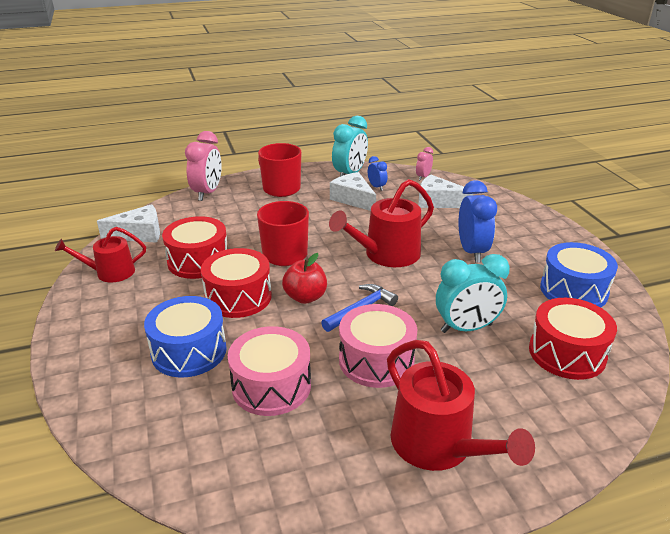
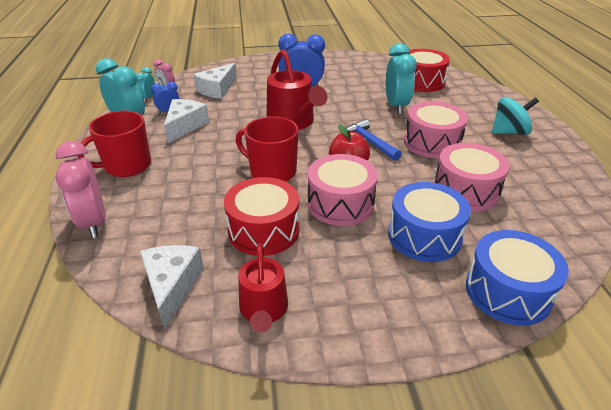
camera: 80 degrees left, 5 degrees up
pink clock [185,131,222,201] -> pink clock turned 135 degrees counterclockwise [56,141,105,238]
red drum [201,248,272,318] -> pink drum [308,154,378,226]
white cheese [330,172,376,211] -> white cheese turned 135 degrees clockwise [164,99,209,143]
red watering can [387,340,535,471] -> turquoise spinning top [492,97,539,135]
blue drum [540,242,618,307] -> blue drum moved to [466,230,569,326]
none -> turquoise clock [136,67,155,102]

